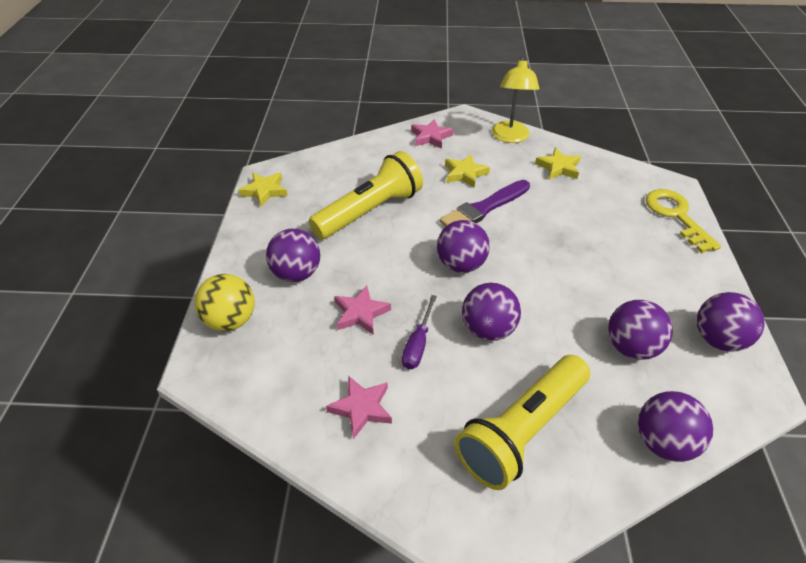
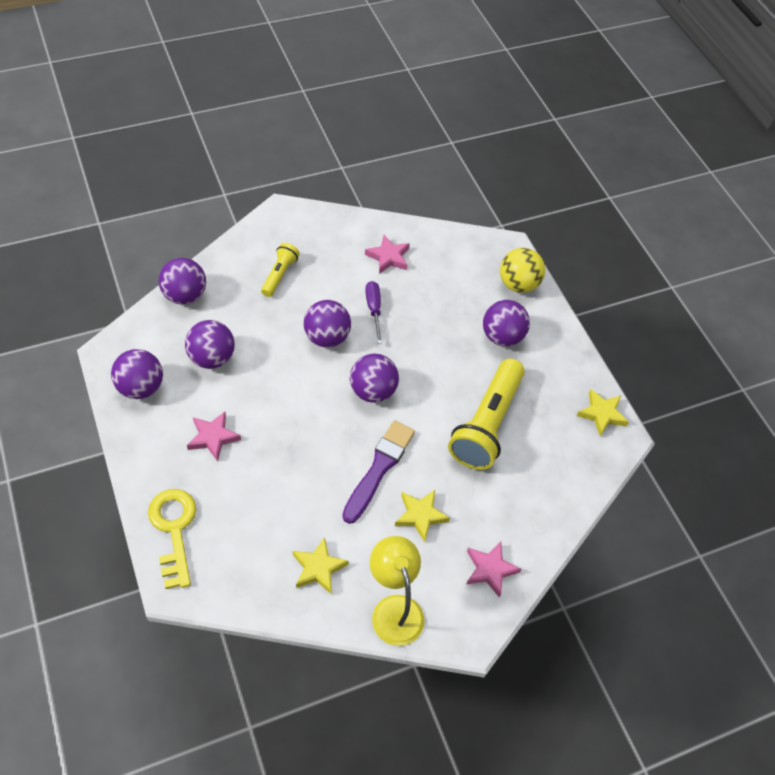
camera: 150 degrees right, 10 degrees up
pink star [334,285,391,335] -> pink star moved to [187,412,241,462]
yellow flashlight [454,355,590,490] -> yellow flashlight [261,243,300,297], size x0.51
yellow key [646,189,721,253] -> yellow key turned 150 degrees counterclockwise [148,489,196,589]

